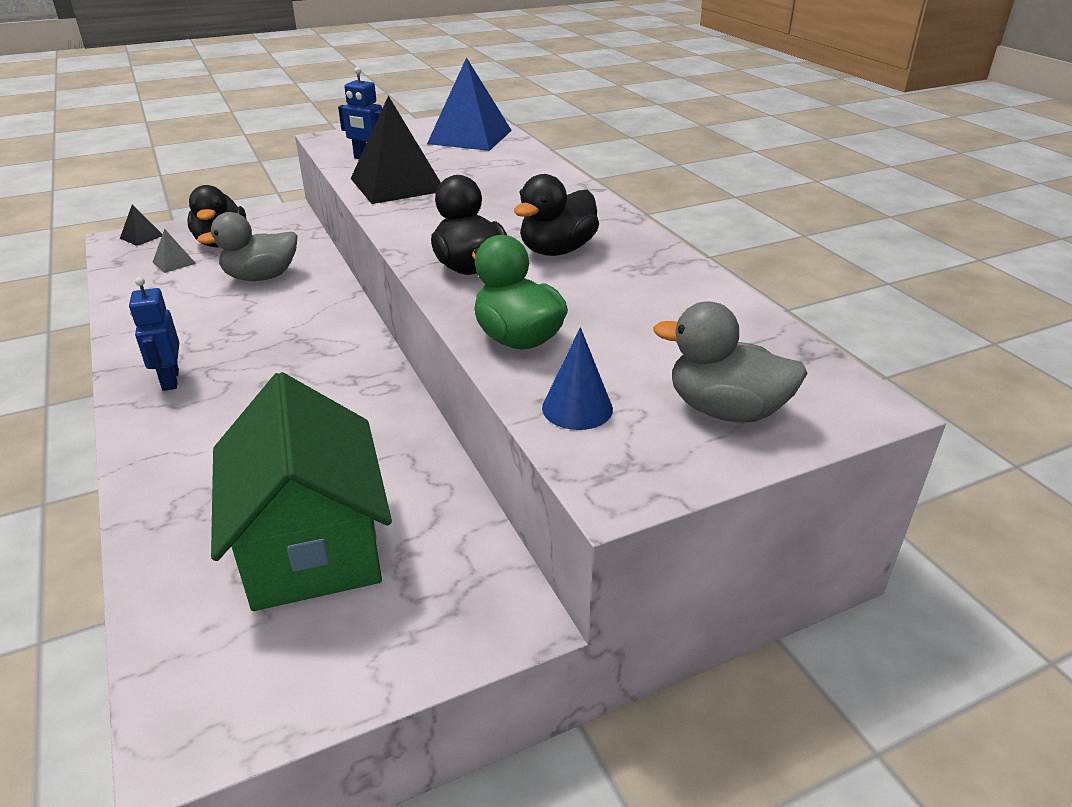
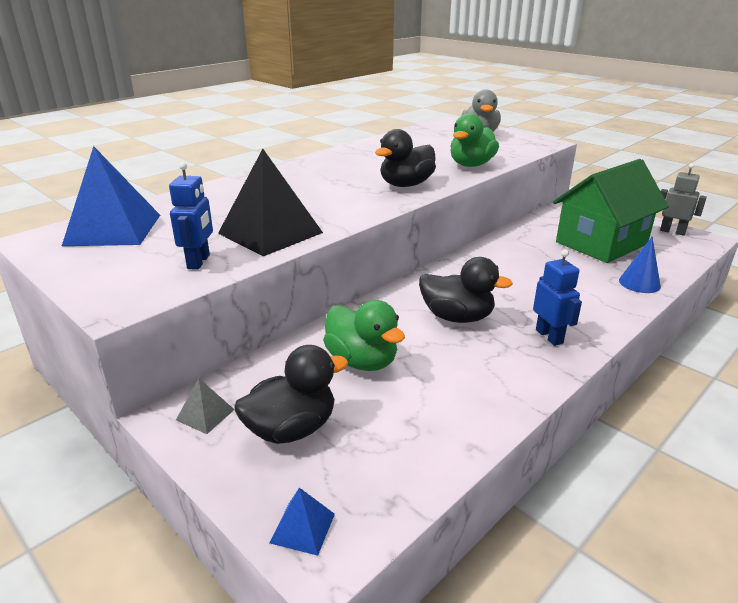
camera: 110 degrees left, 5 degrees down
black pyramid [120,205,162,246] -> blue pyramid [269,488,335,556]
blue robot [129,277,179,391] -> blue robot turned 75 degrees counterclockwise [533,249,582,346]
grey pyramid [153,229,196,273] -> grey pyramid moved to [176,378,235,434]
grey duck [197,212,298,281] -> green duck [323,300,405,371]
black duck [514,174,599,256] -> black duck moved to [419,257,513,323]
blue cone [542,327,613,430] -> blue cone moved to [619,237,661,293]
none -> grey robot [660,163,707,236]

